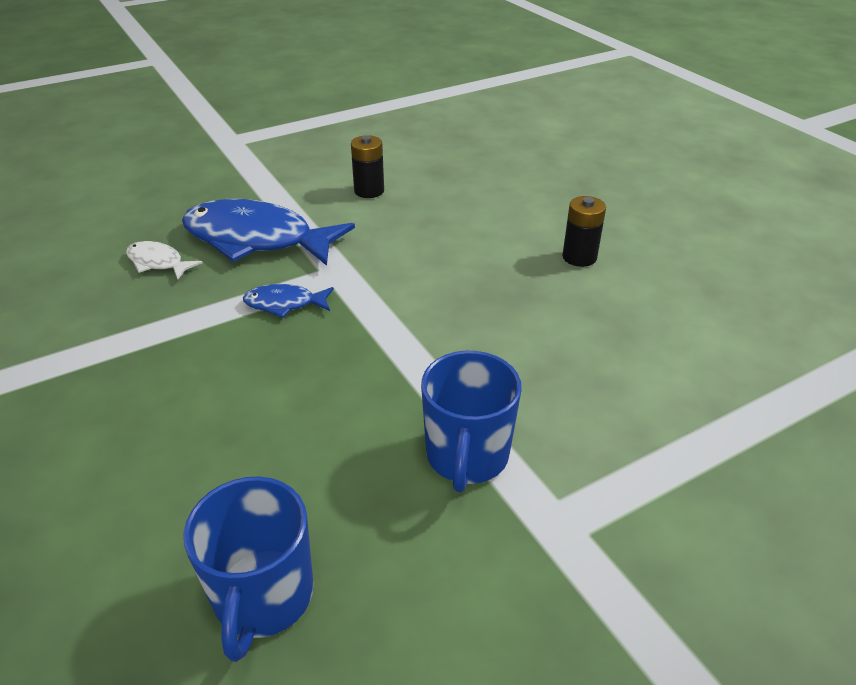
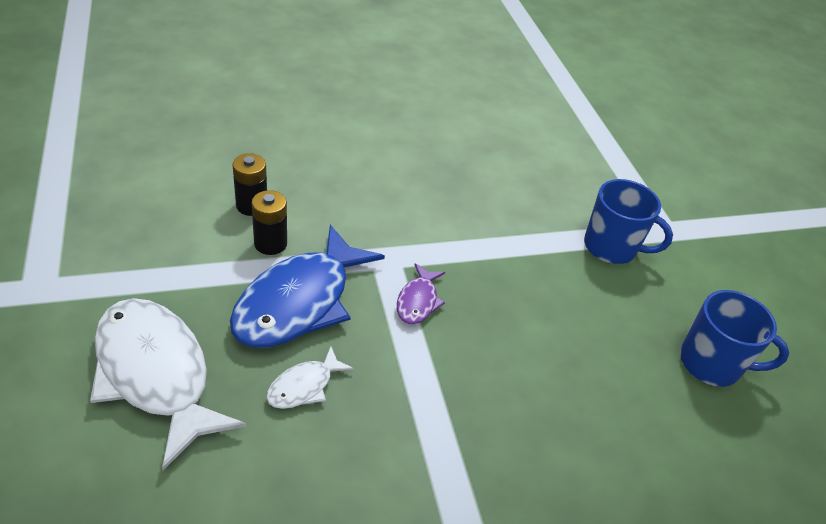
camera: 80 degrees left, 5 degrees up
blue fish [243,284,334,318] -> purple fish [397,263,445,324]
black battery [562,196,606,267] -> black battery moved to [251,190,287,255]
none -> white fish [90,298,246,470]

